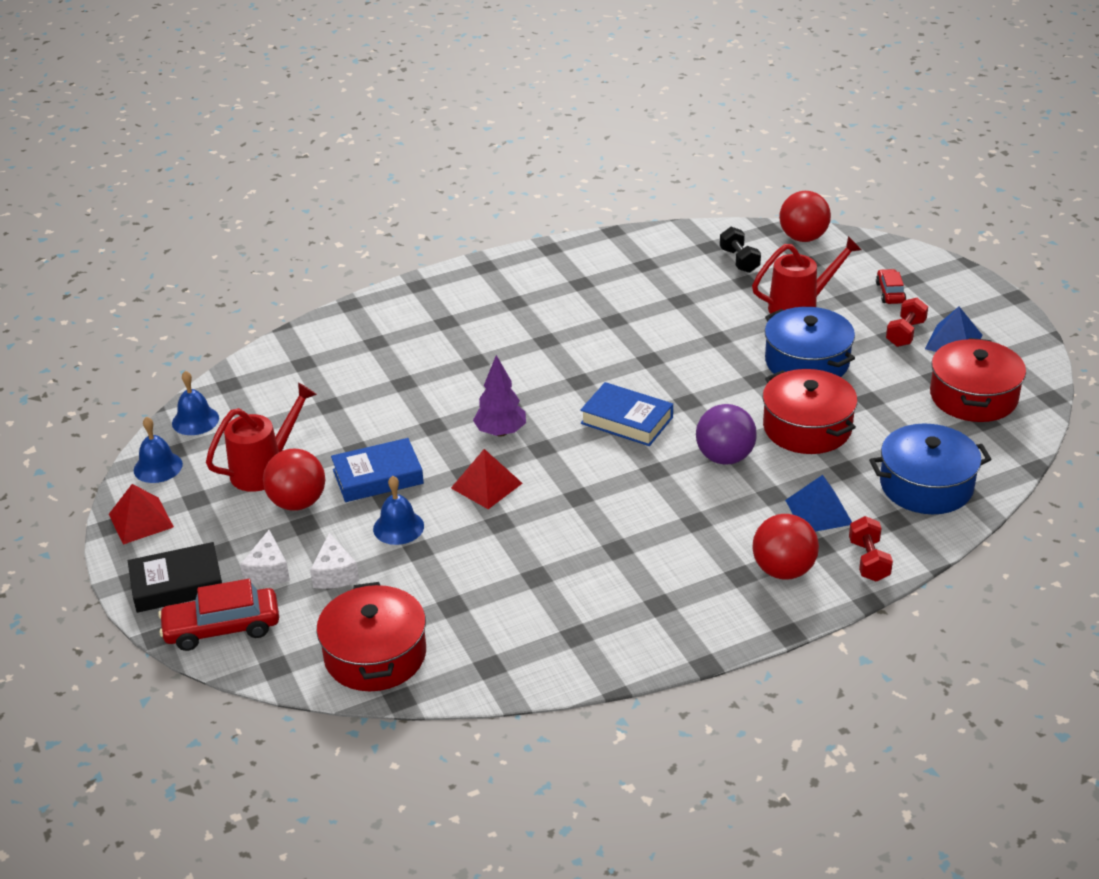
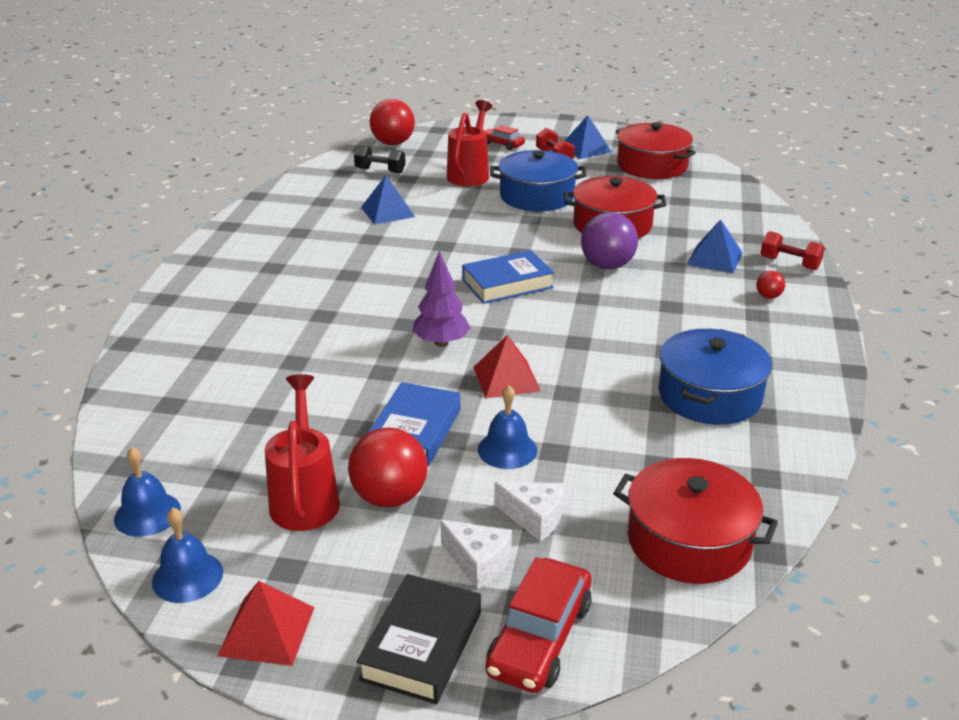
camera: 55 degrees left, 5 degrees down
red ball [752,514,819,580] -> red ball [756,271,785,299], size x0.47
blue pot [869,424,992,514] -> blue pot moved to [659,329,772,425]
none -> blue pyramid [361,175,415,225]

